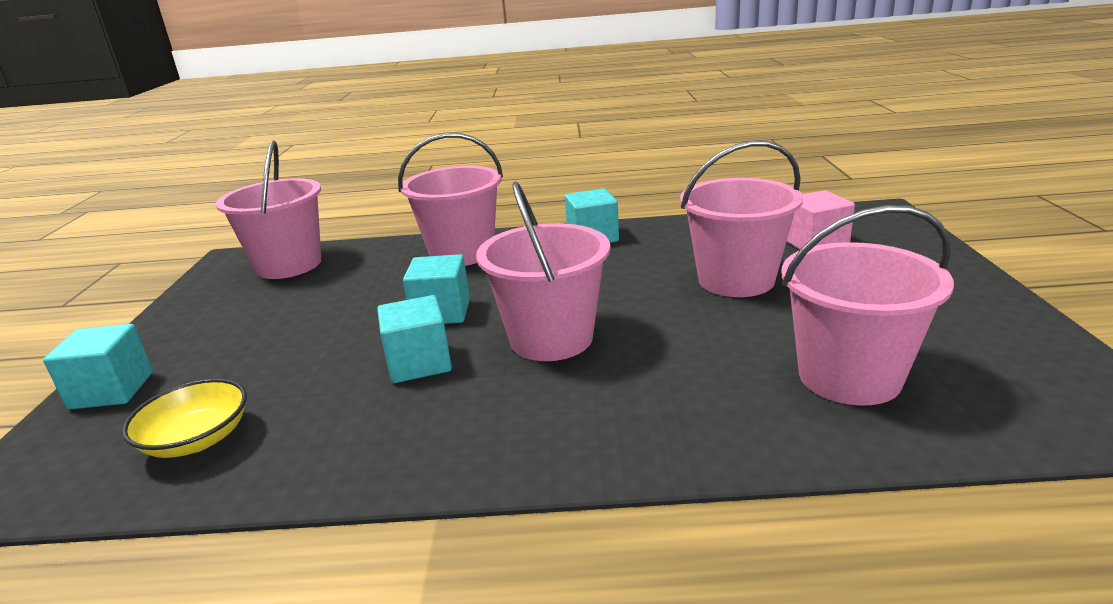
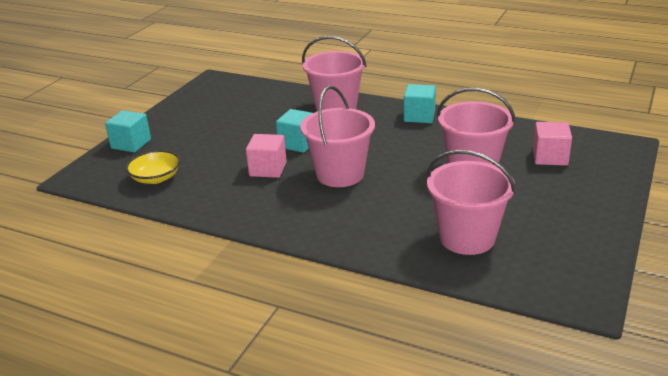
camera: 25 degrees right, 5 degrees up
pink bucket [216,140,321,279] -> none
turquoise cube [377,295,452,383] -> pink cube [246,134,287,178]

